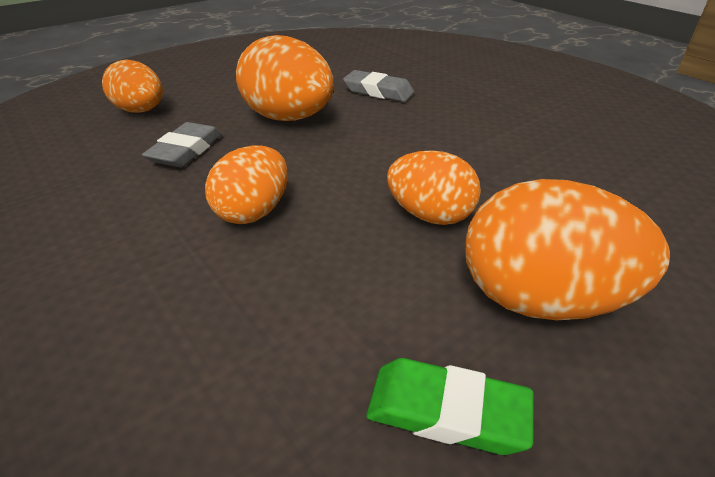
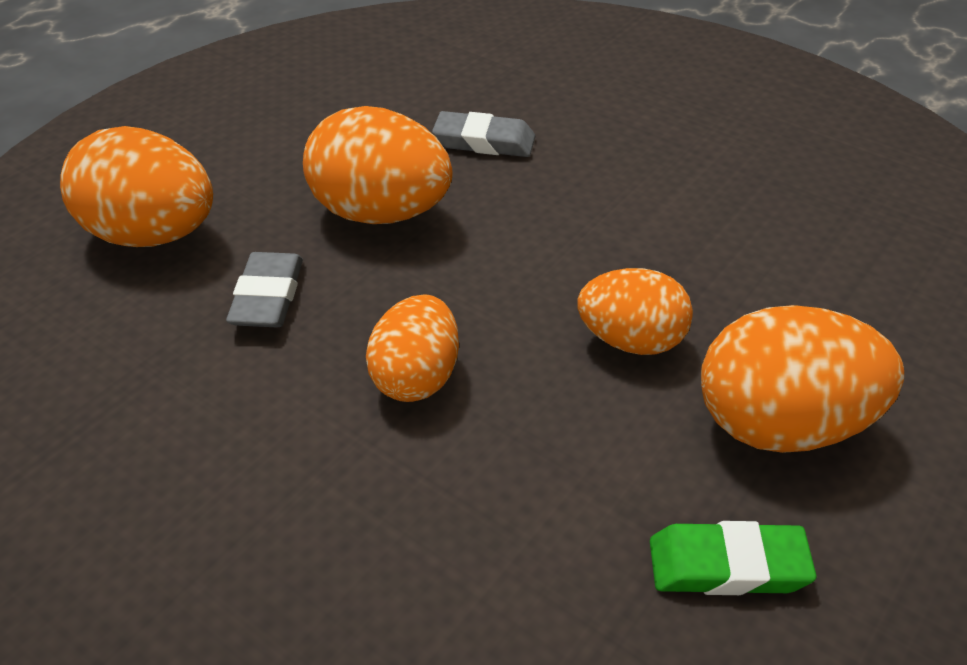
camera: 15 degrees left, 5 degrees up
orange egg [102,60,163,113] -> orange egg [60,126,213,247], size x1.53

